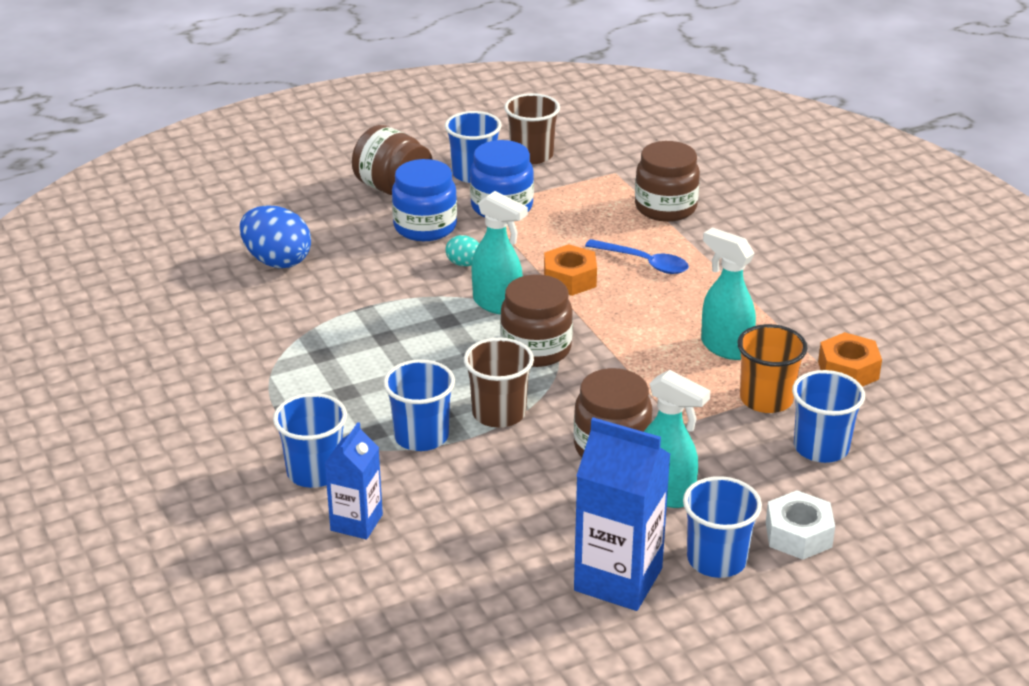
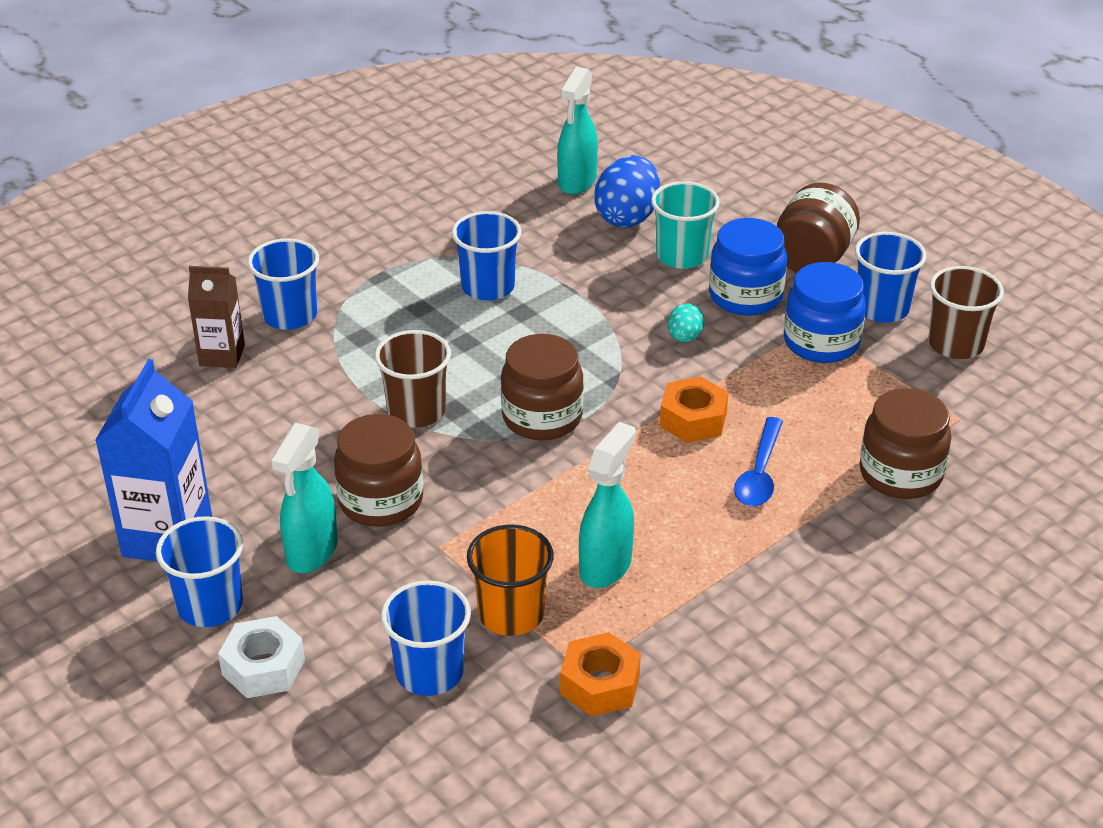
camera: 75 degrees right, 5 degrees up
blue carton [324,422,383,539] -> brown carton [188,266,245,368]
blue cup [383,359,455,451] -> blue cup moved to [452,211,522,301]
turquoise spray bottle [472,191,528,315] -> turquoise spray bottle moved to [557,67,598,195]
none -> turquoise cup [651,181,720,269]

